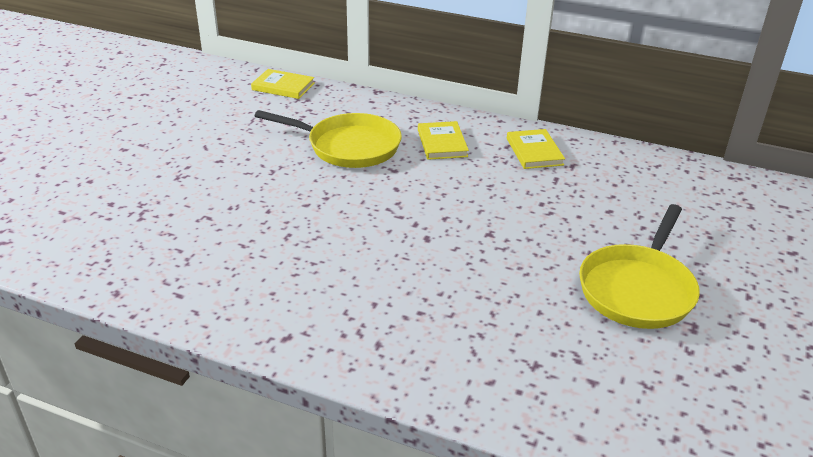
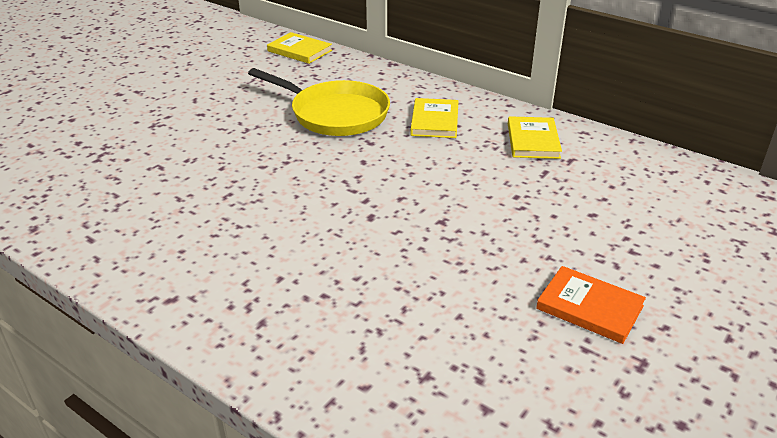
camera: 15 degrees right, 0 degrees up
yellow pan [579,204,700,329] -> orange book [536,266,646,344]

